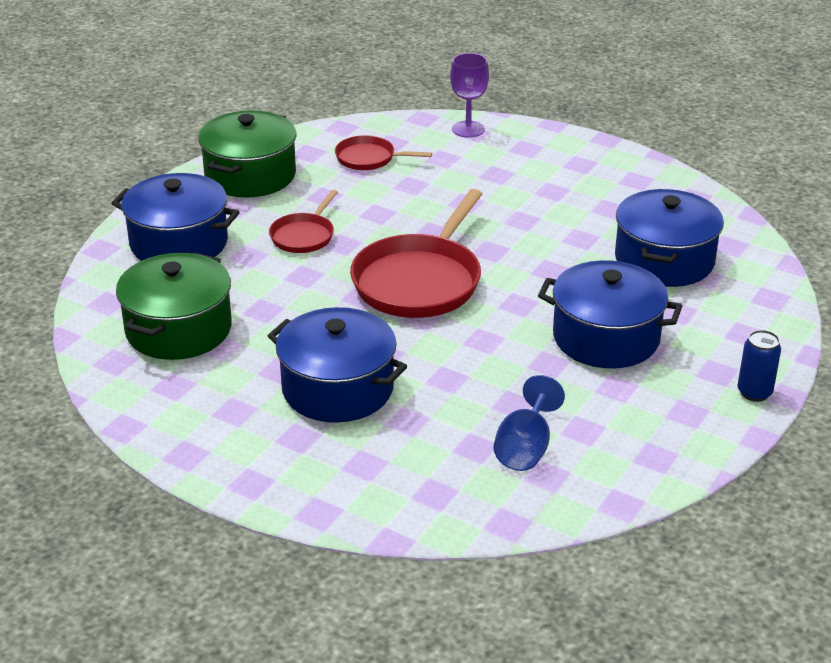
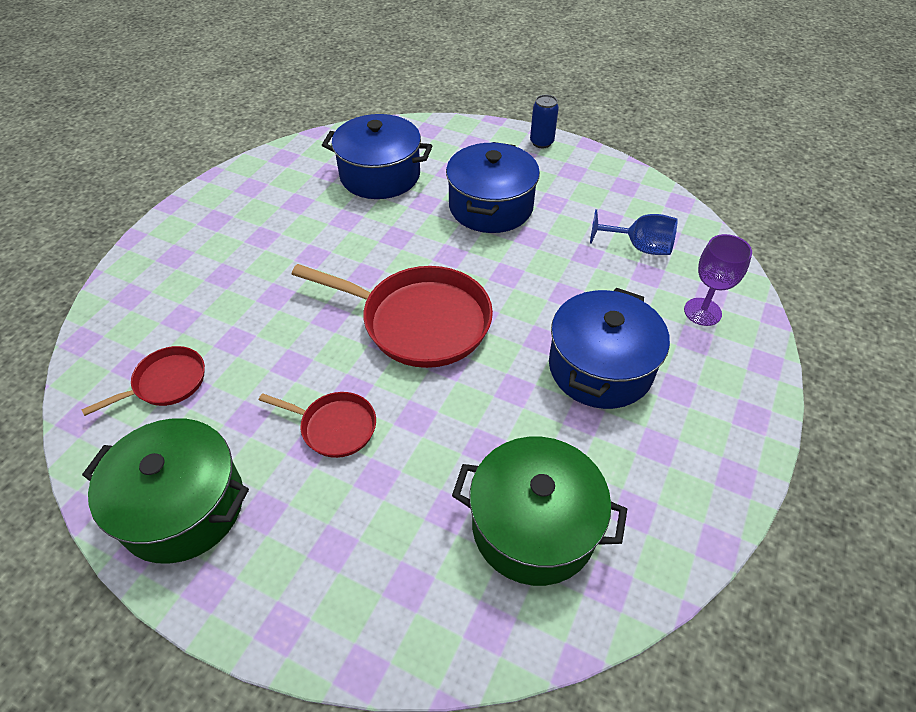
camera: 95 degrees left, 15 degrees up
blue pot [112,173,240,261] -> none
red pan [335,135,432,170] -> red pan turned 135 degrees counterclockwise [81,346,205,416]
purple goblet [450,53,489,138] -> purple goblet moved to [684,234,752,326]

